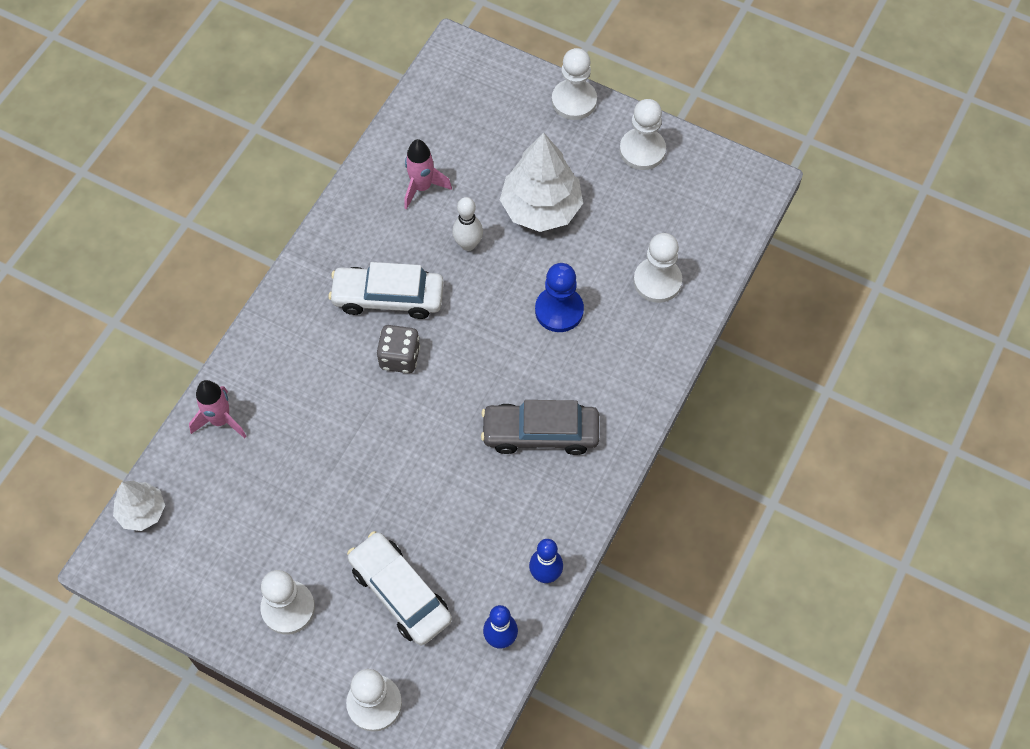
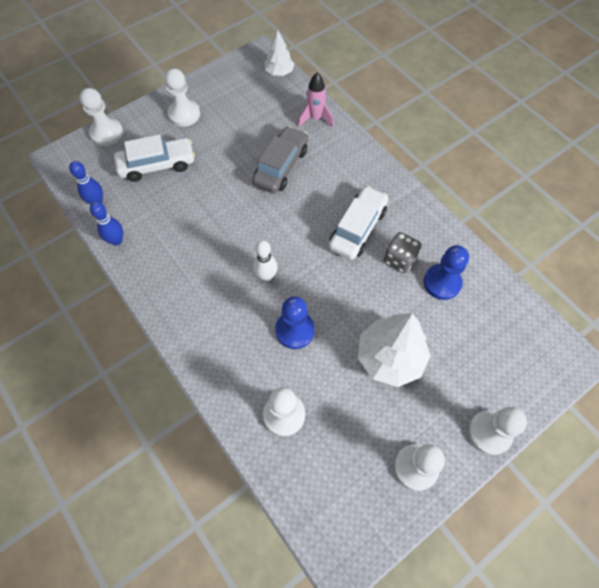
camera: 115 degrees right, 0 degrees up
grey dice [377,325,420,373] -> grey dice moved to [384,232,422,273]
pink rocket [404,139,452,209] -> blue pawn [423,245,469,300]
white bowling pin [452,197,483,251] -> white bowling pin moved to [253,240,278,281]
grey car [481,400,599,455] -> grey car moved to [252,126,308,193]

